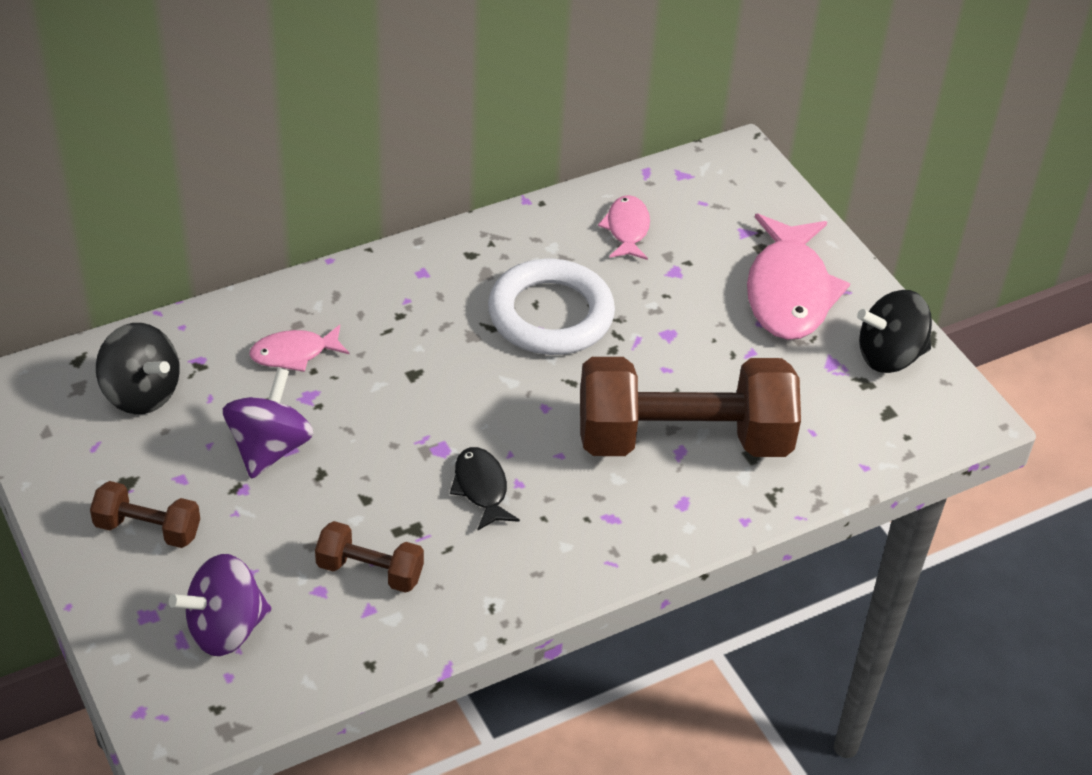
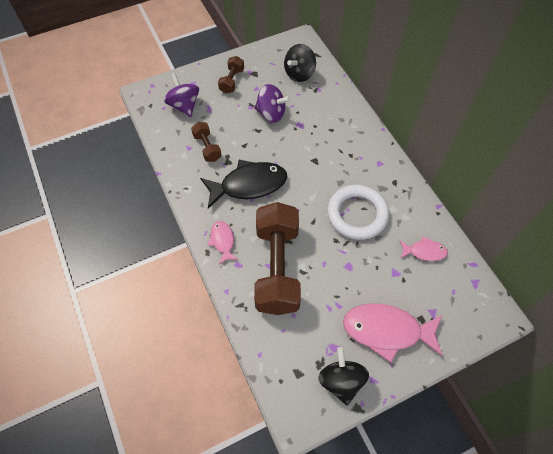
camera: 95 degrees right, 15 degrees up
pink fish [249,325,349,372] -> pink fish moved to [208,221,238,264]
brown dumbbell [315,521,424,593] -> brown dumbbell turned 45 degrees counterclockwise [191,122,222,162]
black fish [450,447,520,531] -> black fish [200,160,287,209], size x1.92

